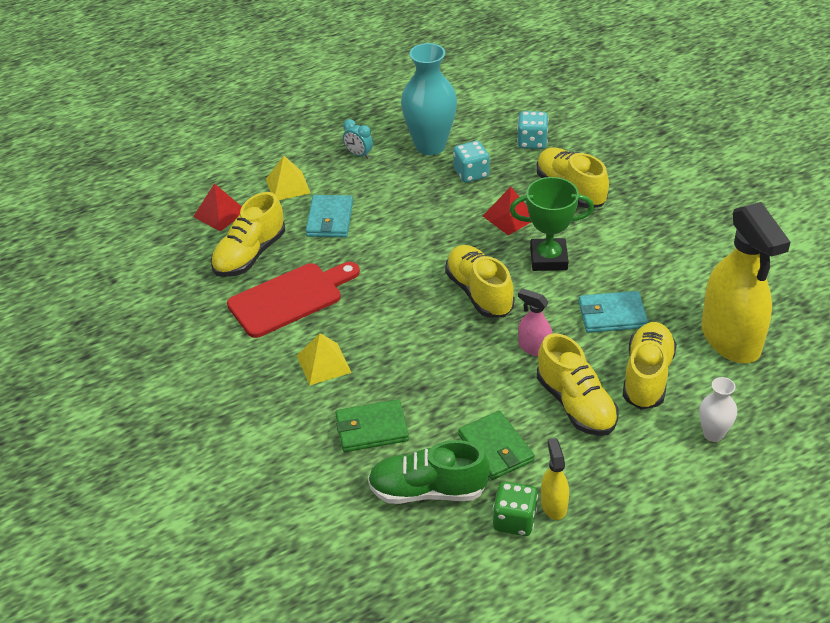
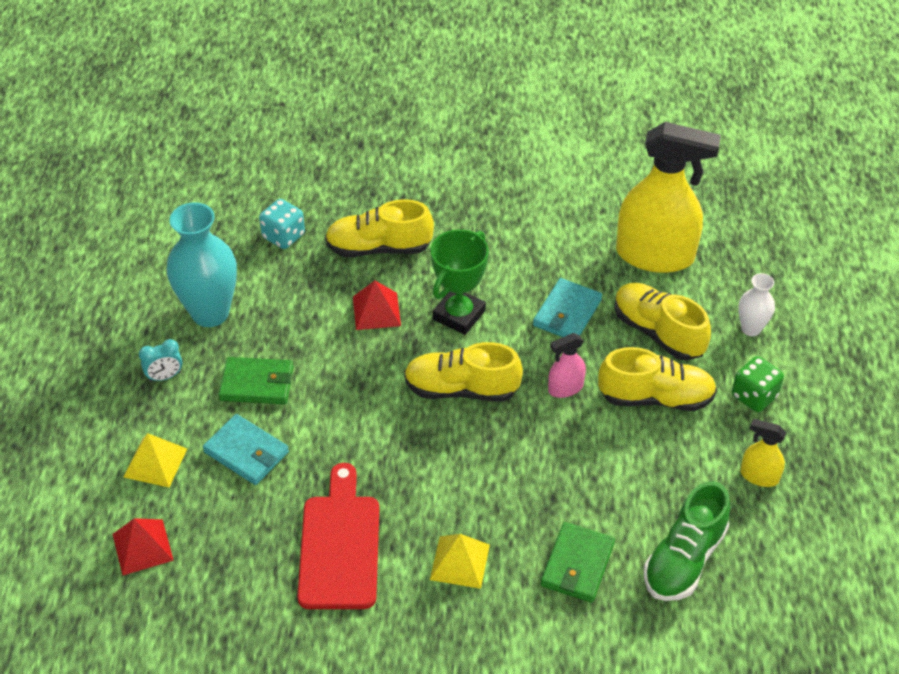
camera: 60 degrees left, 5 degrees up
yellow shoe [211,192,285,277] -> none
turquoise dice [453,141,490,183] -> none
green wallet [458,411,535,480] -> green wallet moved to [219,357,294,404]
green dice [493,482,538,536] -> green dice moved to [732,356,784,412]

